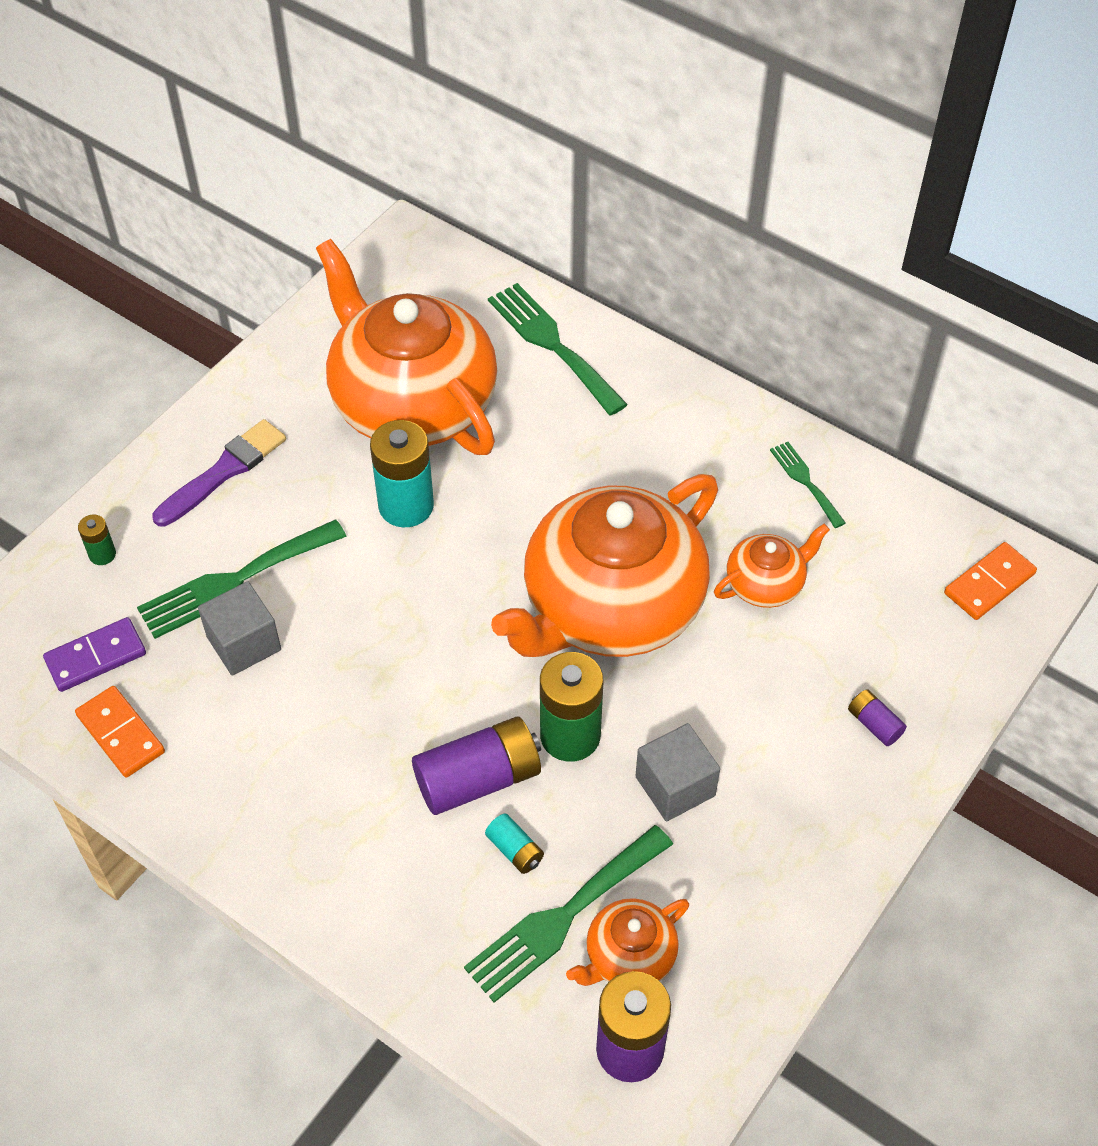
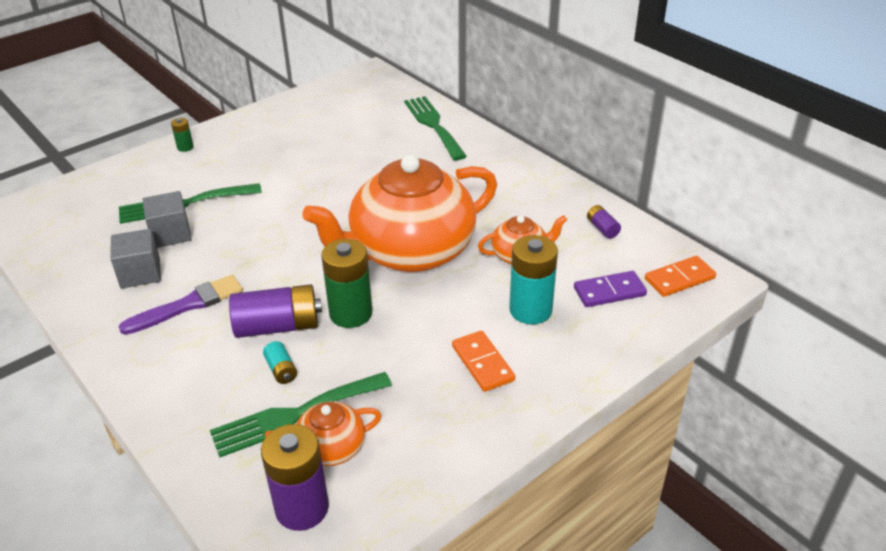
camera: 15 degrees right, 15 degrees down
purple domino [43,617,146,692] -> purple domino moved to [574,271,647,307]
orange domino [75,686,165,778] -> orange domino moved to [452,330,515,392]
green battery [78,514,116,565] -> green battery moved to [171,118,194,152]
purple brush [152,419,286,527] -> purple brush moved to [119,275,243,335]
orange teapot [316,239,497,455] -> none
turquoise battery [370,420,434,527] -> turquoise battery moved to [509,235,558,324]
grey cube [636,723,720,821] -> grey cube moved to [110,229,161,288]
green fork [770,442,846,528] -> none
purple battery [848,689,907,746] -> purple battery moved to [587,205,621,239]

